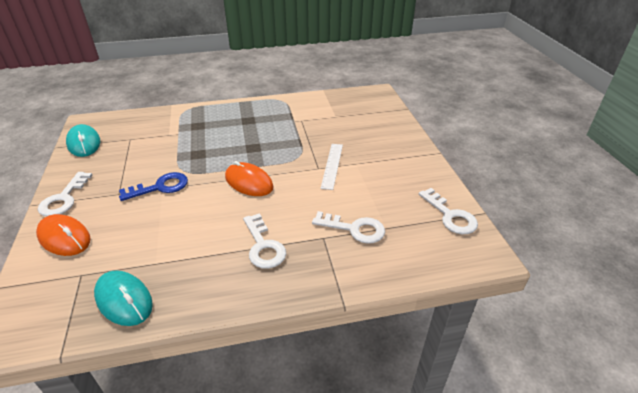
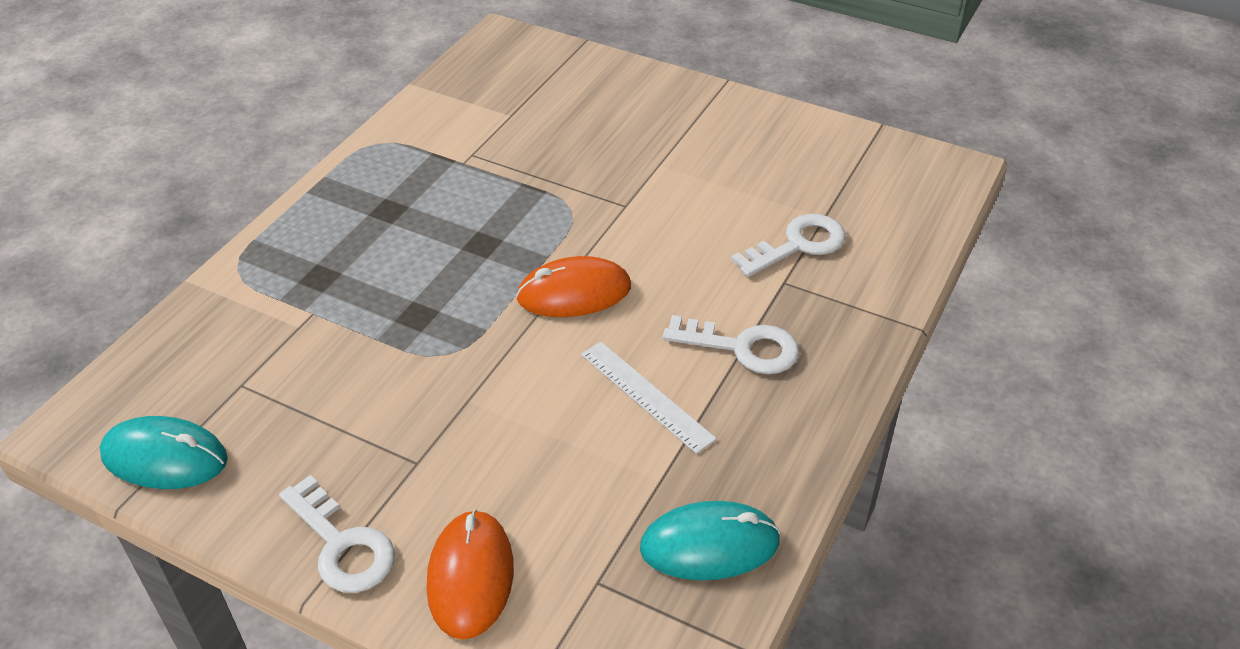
camera: 50 degrees left, 5 degrees up
orange mouse [36,214,91,256] -> orange mouse turned 75 degrees counterclockwise [426,509,514,640]
blue key [119,172,188,201] -> none
white ruler [321,144,343,190] -> white ruler moved to [581,342,717,454]
white key [419,188,478,235] -> none

